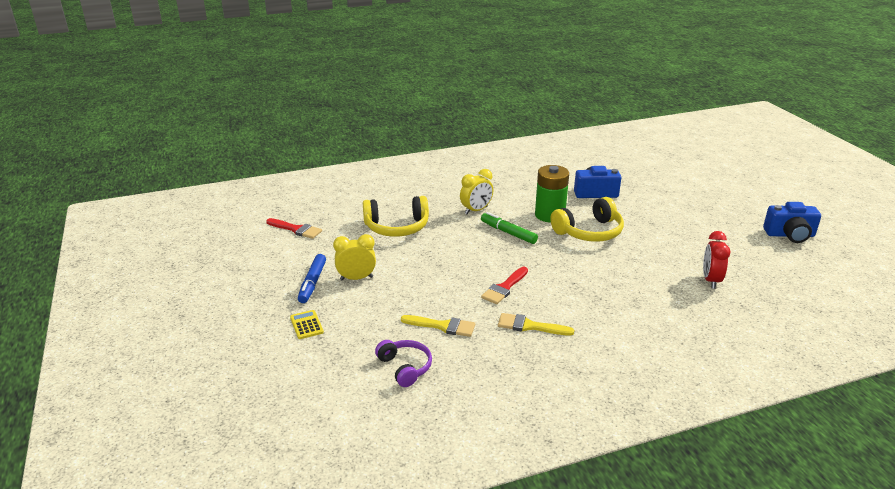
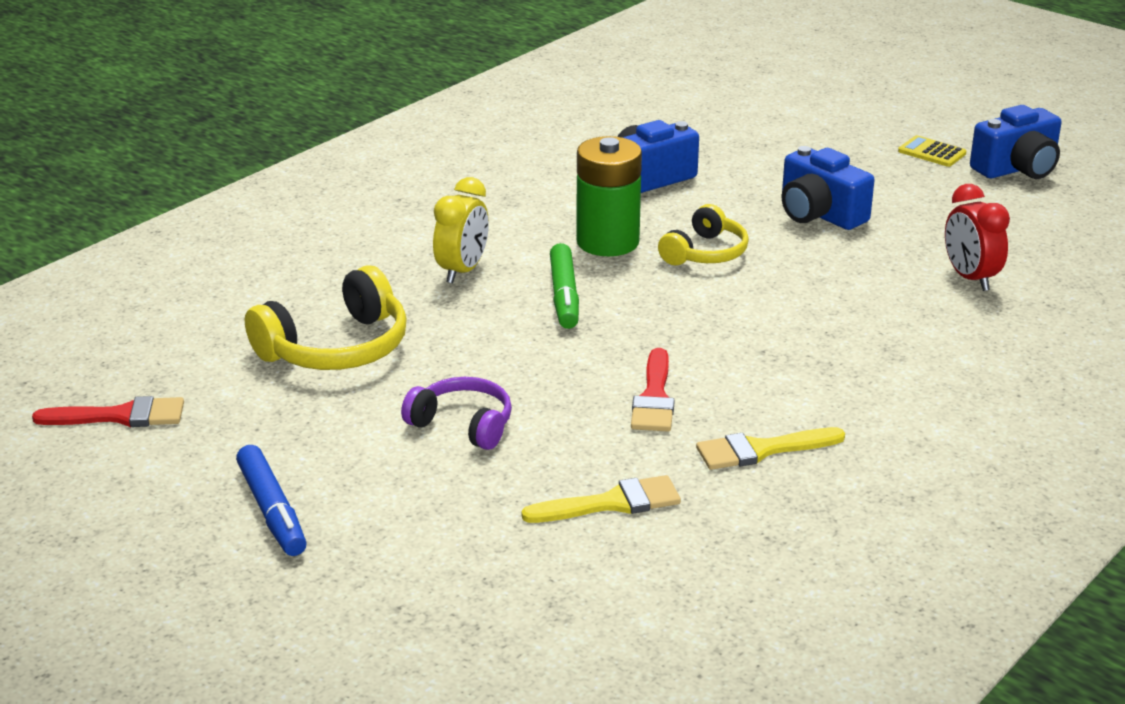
camera: 30 degrees left, 0 degrees up
yellow calculator [290,310,324,339] -> yellow calculator moved to [898,135,966,167]
yellow clock [333,234,376,280] -> none
purple headphones [375,340,432,387] -> purple headphones moved to [401,377,512,450]
green marker [481,212,538,244] -> green marker turned 105 degrees counterclockwise [550,243,579,329]
yellow headphones [551,197,624,242] -> yellow headphones [658,204,749,265], size x0.64
none -> blue camera [782,146,874,230]

